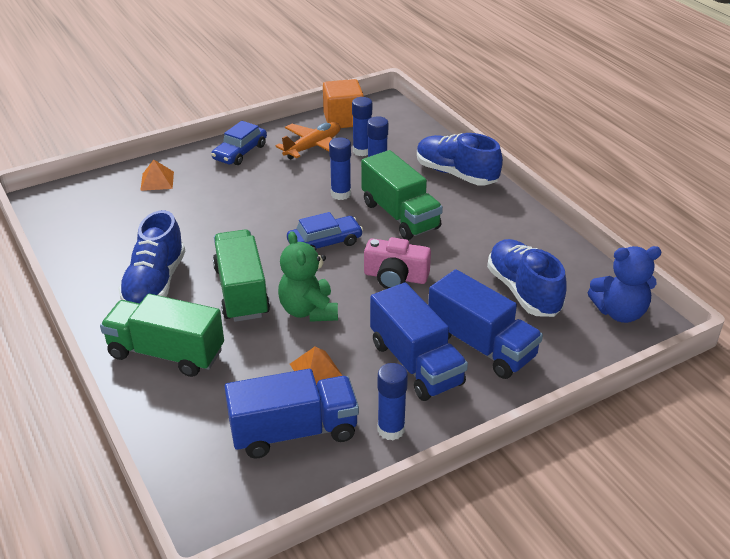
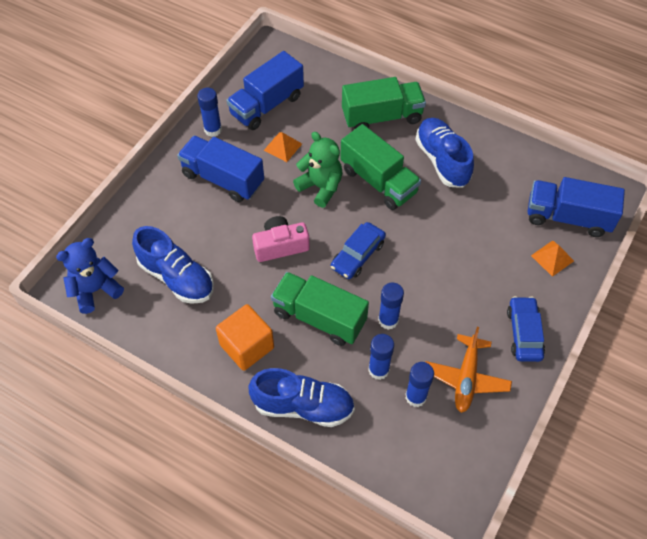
camera: 150 degrees right, 20 degrees up
orange cube [323,79,364,128] -> orange cube moved to [216,304,274,371]
blue truck [428,269,543,379] -> blue truck moved to [528,177,625,237]

